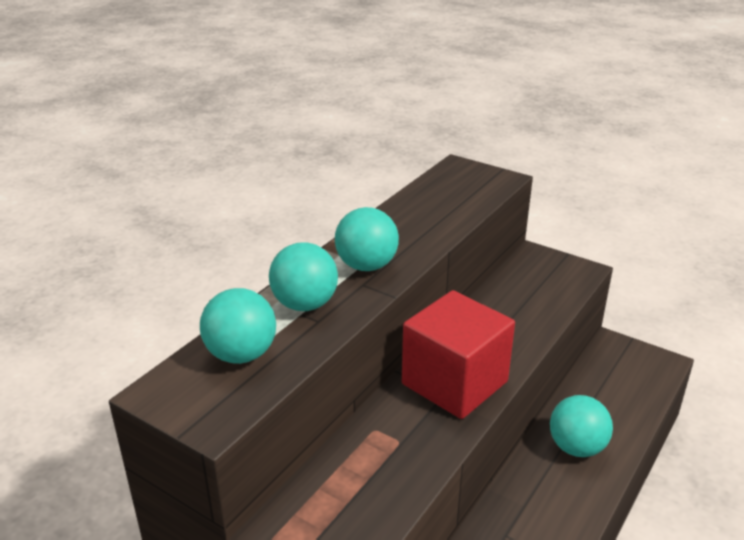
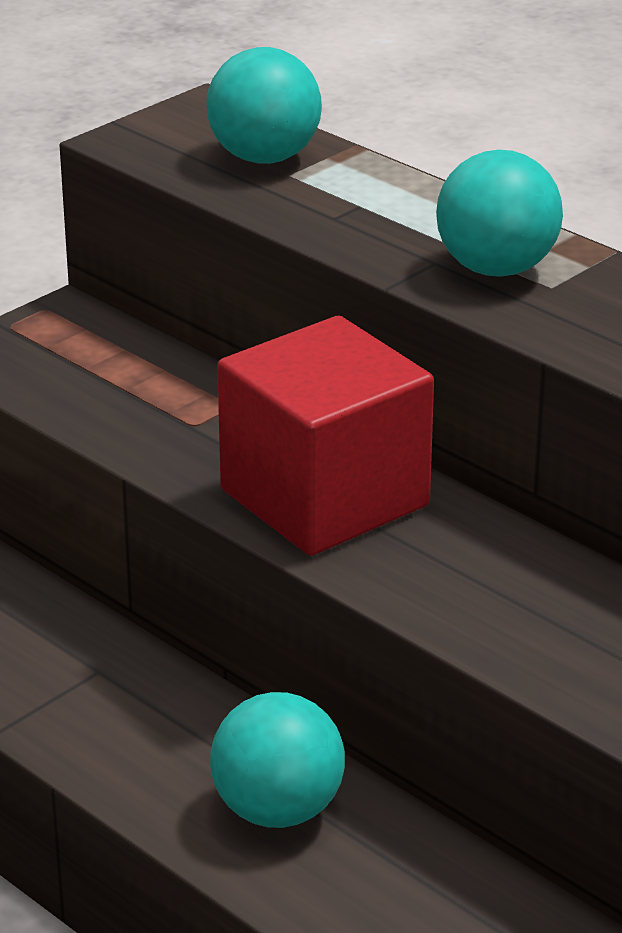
camera: 100 degrees right, 0 degrees up
turquoise ball [269,242,338,311] -> none

